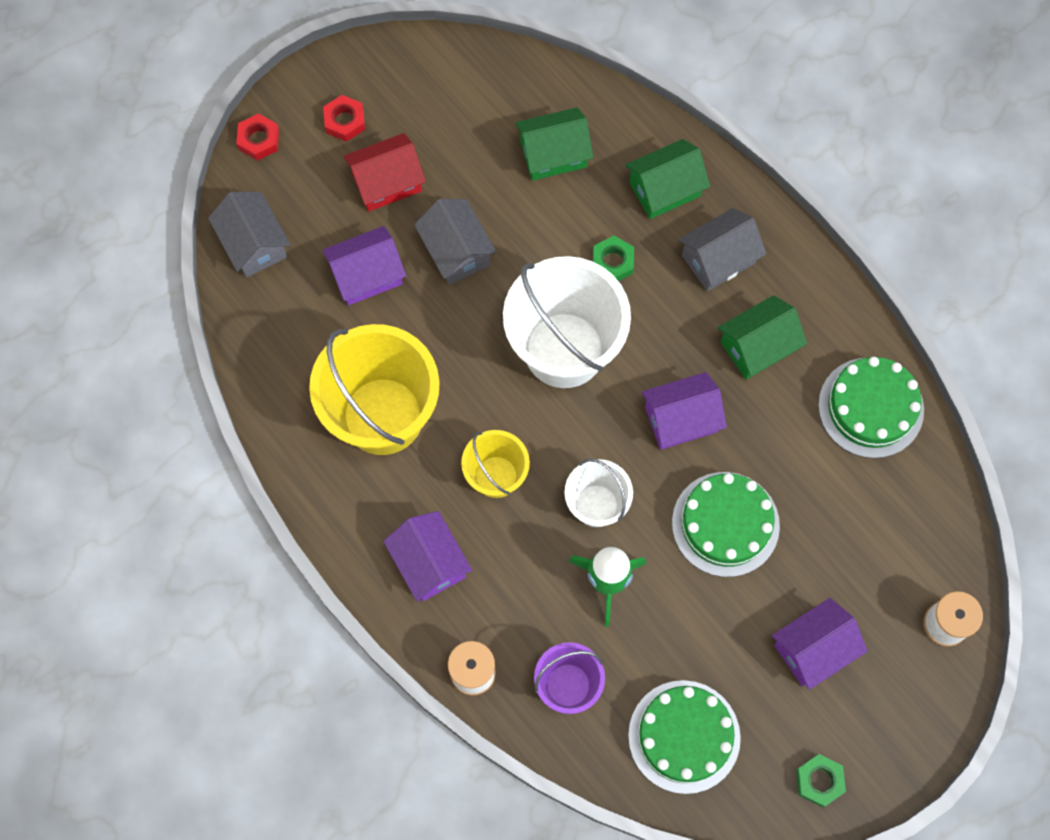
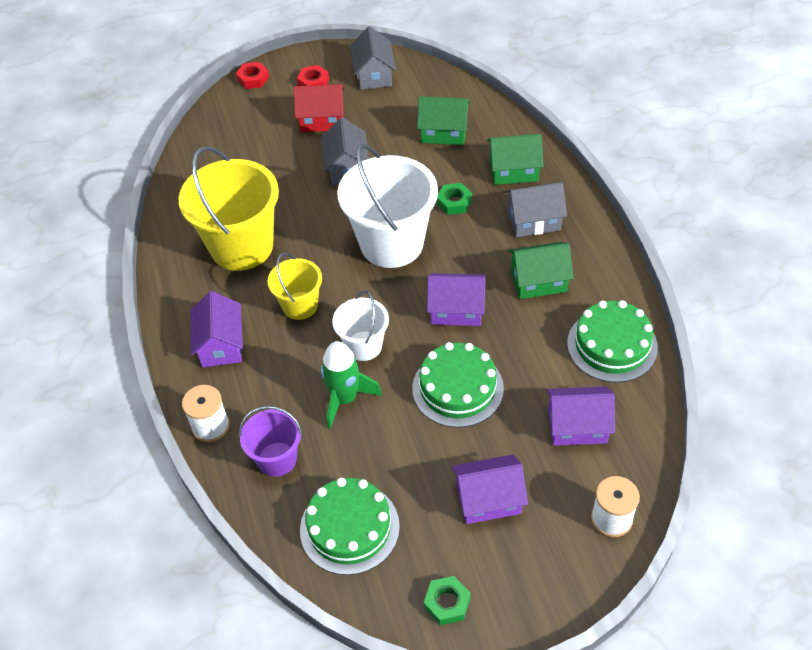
camera: 25 degrees right, 20 degrees down
grey house [208,192,290,278] -> grey house moved to [350,26,396,90]
purple house [322,226,406,305] -> purple house moved to [546,386,615,446]

